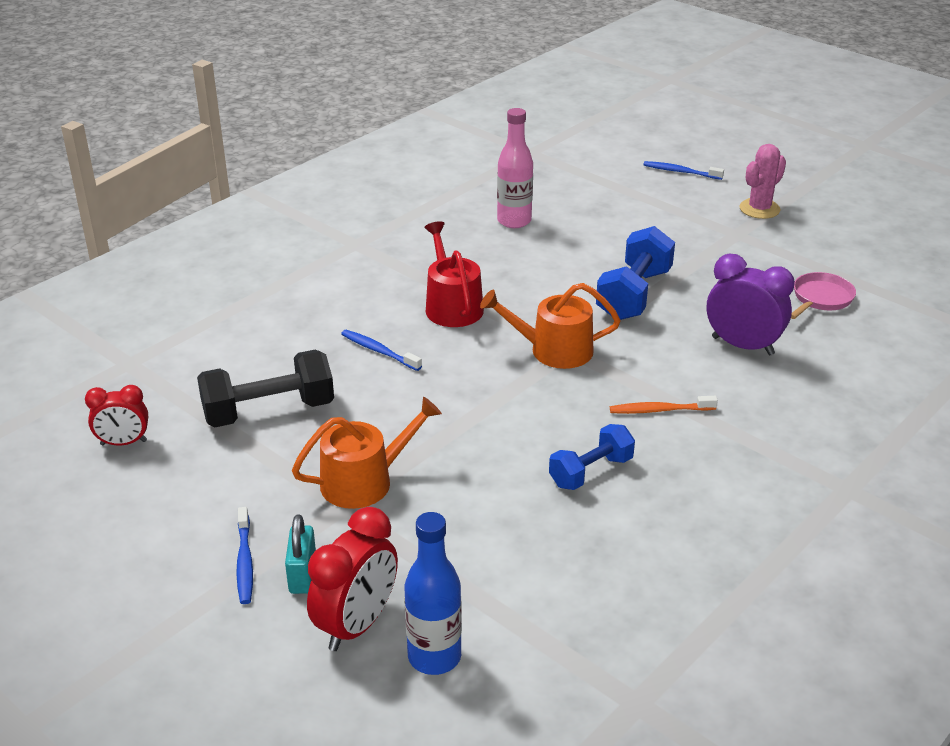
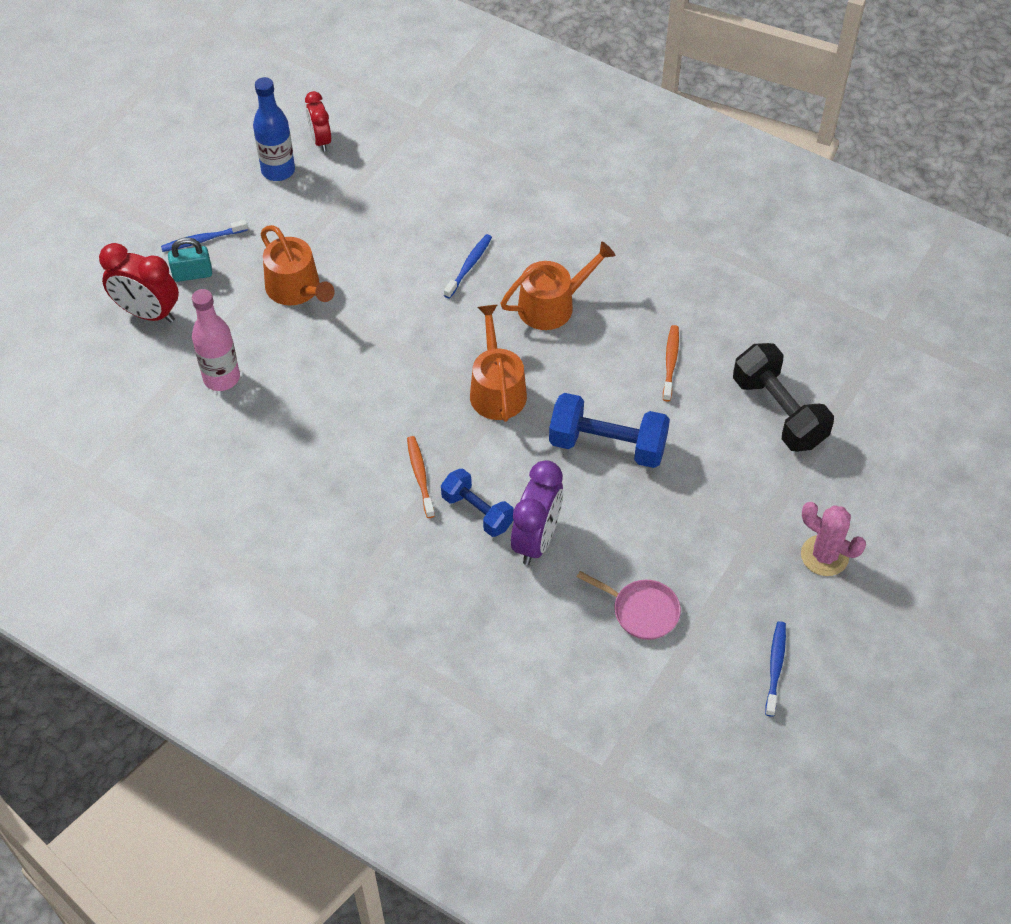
camera: 80 degrees right, 20 degrees up
black dumbbell [197,350,334,427] -> black dumbbell moved to [733,343,834,452]
blue bottle [405,512,462,675] -> blue bottle moved to [253,77,295,181]
red watering can [425,221,484,327] -> orange watering can [500,241,615,330]
pink bottle [497,108,533,228] -> pink bottle moved to [192,289,240,391]
blue dumbbell [549,424,635,490] -> blue dumbbell moved to [441,469,514,537]
blue toothbrush [643,161,724,180] -> blue toothbrush moved to [765,621,786,717]
none -> orange toothbrush [663,325,679,402]

